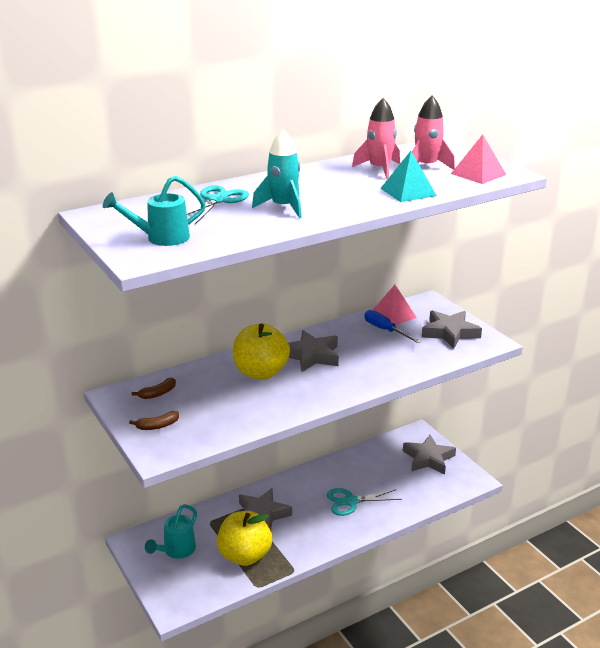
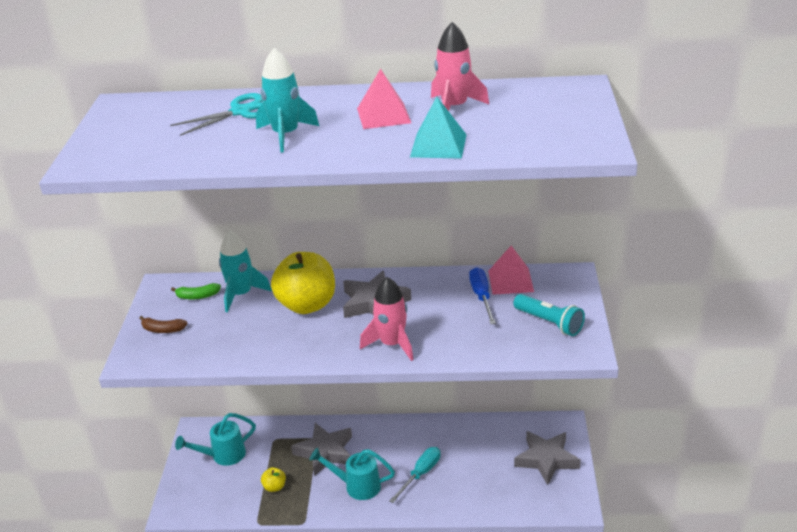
camera: 35 degrees right, 5 degrees up
turquoise watering can [103,176,206,246] -> turquoise watering can moved to [309,448,395,500]
brown banana [132,378,176,399] -> green banana [171,283,221,299]
yellow apple [217,511,272,566] -> yellow apple [261,467,286,492], size x0.42
turquoise scissors [326,488,402,516] -> turquoise screwdriver [389,447,440,503]
pink rocket [412,96,455,170] -> pink rocket moved to [360,277,414,361]
grey star [422,310,482,349] -> turquoise flashlight [513,294,585,336]
pink pyramid [451,134,506,184] -> pink pyramid moved to [357,68,411,129]
none -> turquoise rocket [219,230,272,312]

